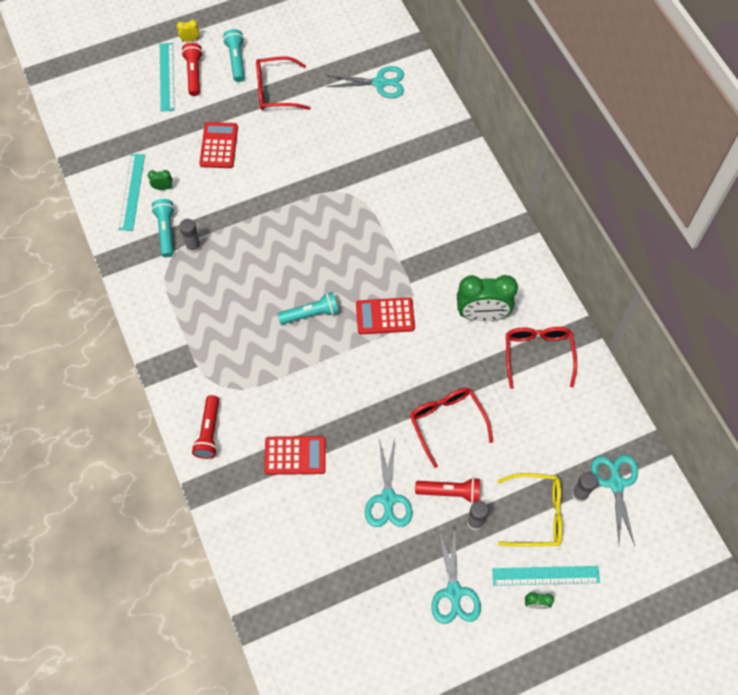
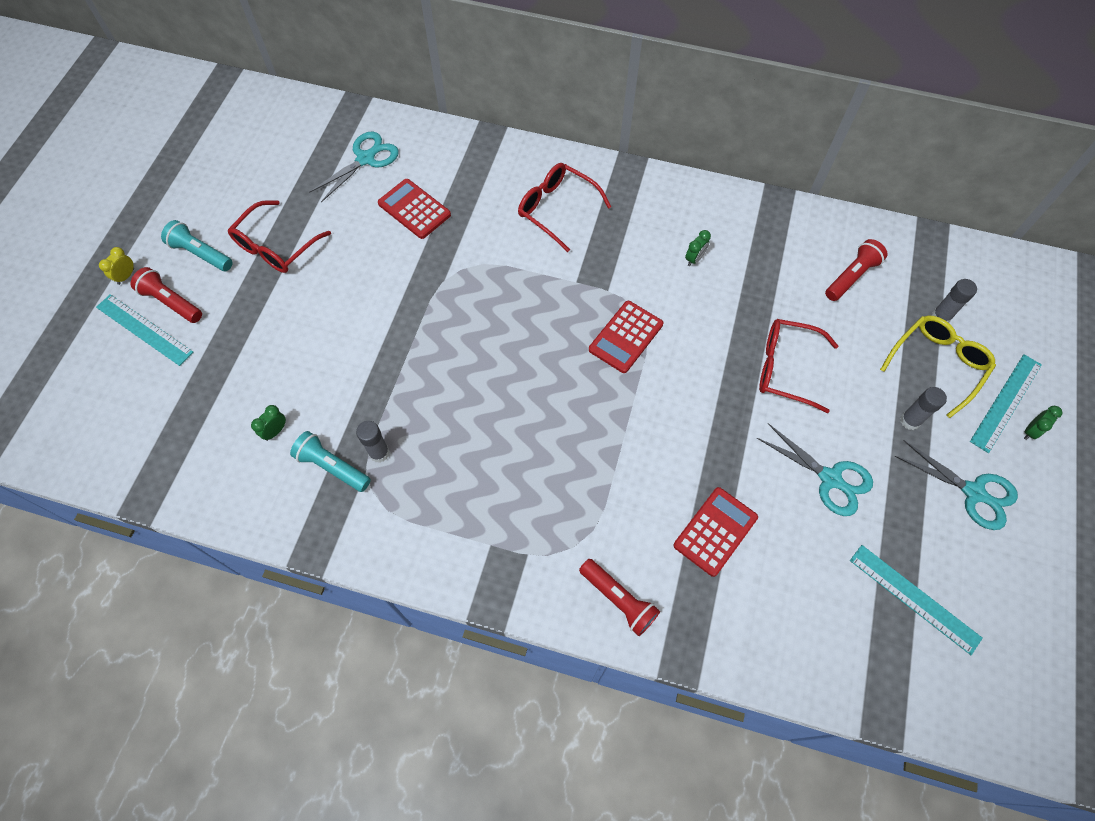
camera: 50 degrees left, 0 degrees up
turquoise ruler [118,154,145,231] -> turquoise ruler moved to [850,545,983,655]
red calculator [200,122,238,168] -> red calculator moved to [378,179,451,239]
turquoise flashlight [278,292,339,325] -> none
red flashlight [415,478,480,504] -> red flashlight moved to [825,239,888,301]
green clock [457,275,518,321] -> green clock [685,230,711,266], size x0.42
red glasses [506,327,577,389] -> red glasses moved to [518,163,611,252]
turquoise scissors [591,455,638,546] -> none

